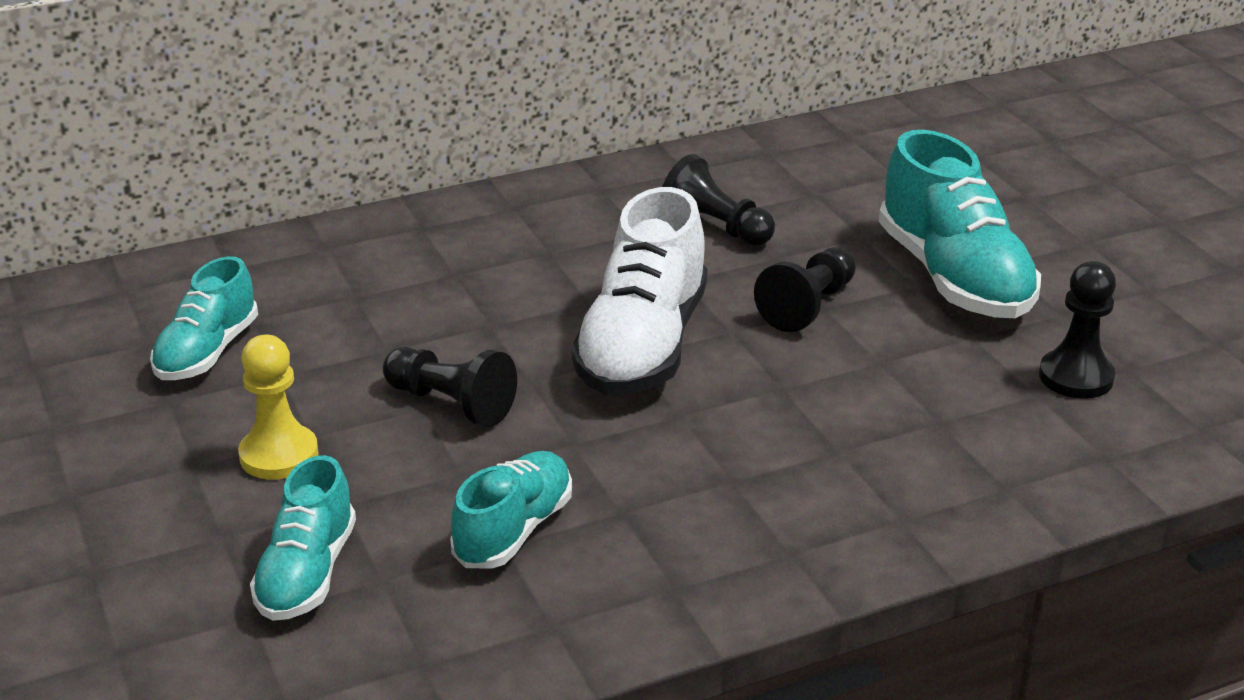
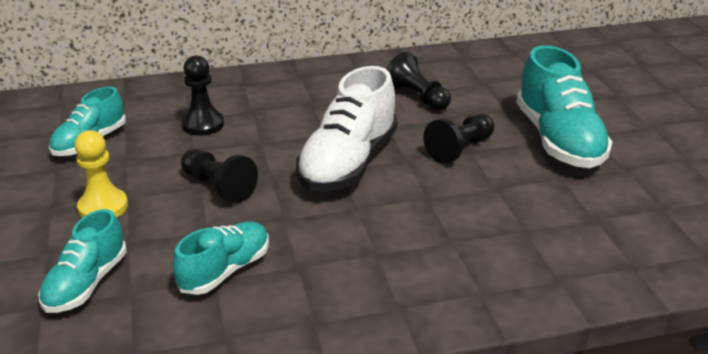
camera: 10 degrees right, 0 degrees up
black pawn [1039,261,1116,399] -> black pawn moved to [182,55,224,136]

